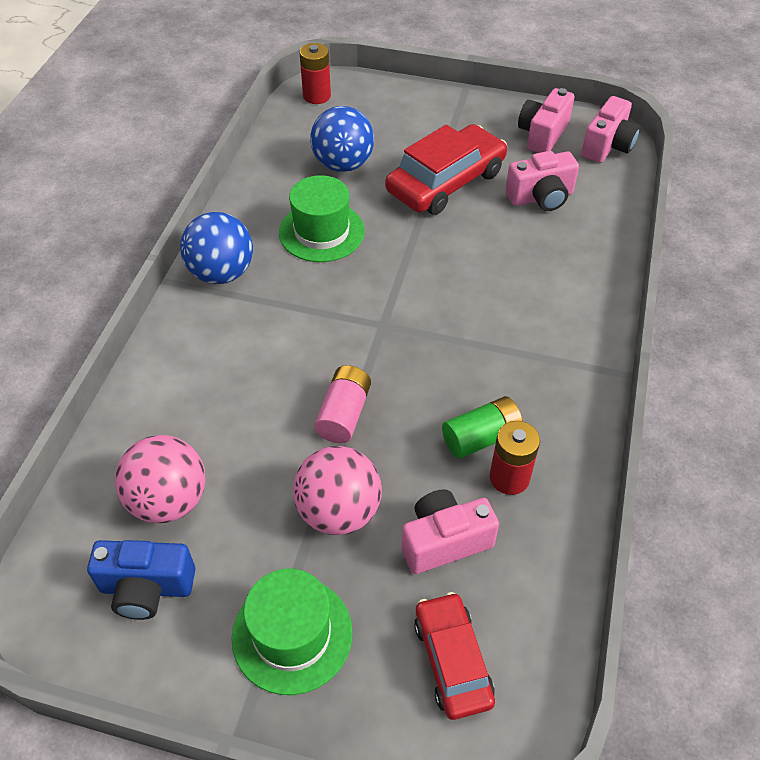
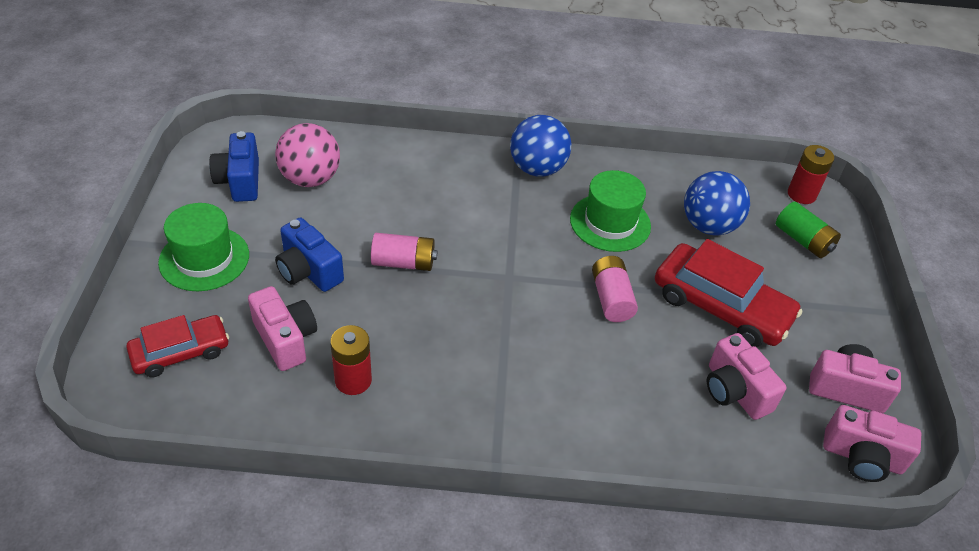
camera: 75 degrees right, 5 degrees down
pink ball [293,446,382,535] -> blue camera [275,218,344,292]
green battery [442,396,523,459] -> green battery moved to [776,202,841,258]
none -> pink battery [592,256,638,322]

